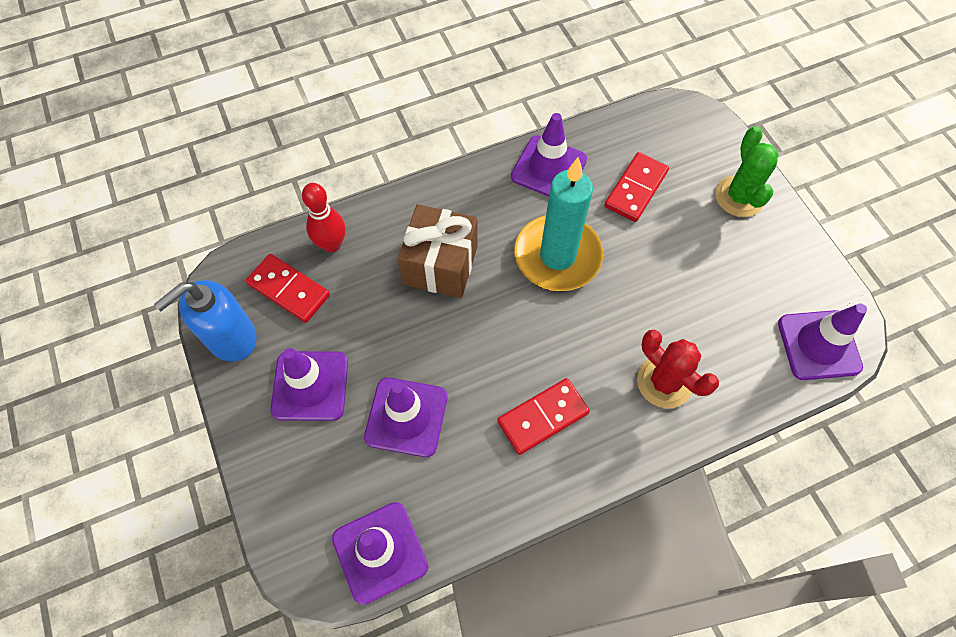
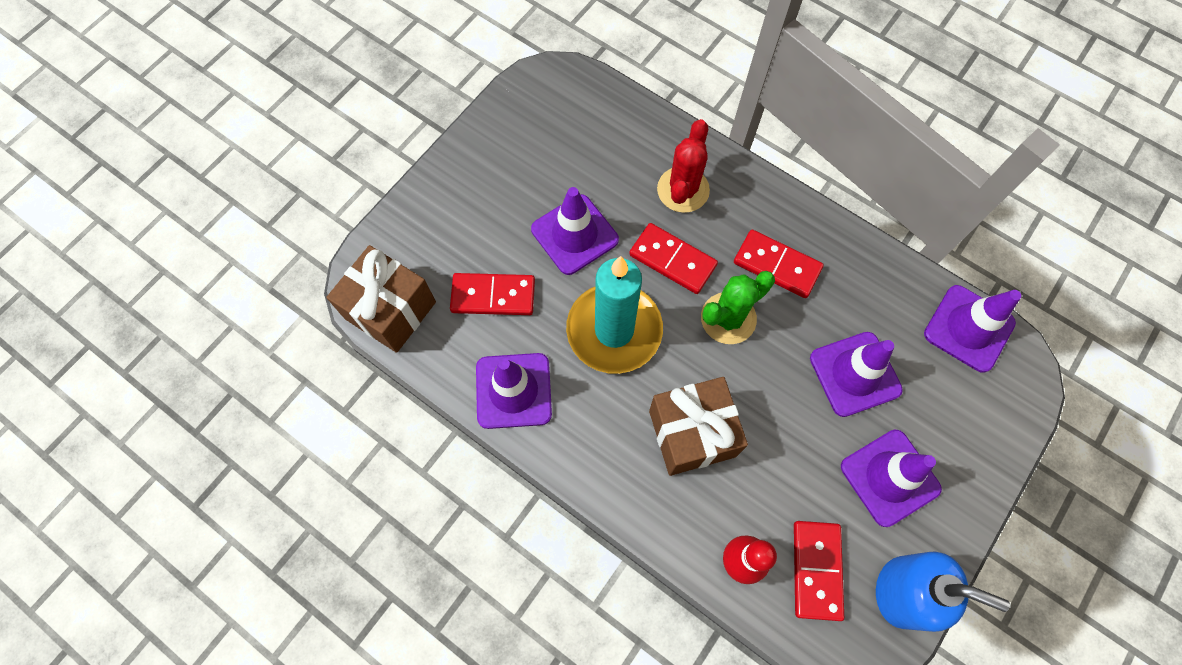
camera: 120 degrees left, 5 degrees up
green cactus [715,126,779,217] -> green cactus moved to [701,271,775,344]
purple traffic cone [778,304,867,380] -> purple traffic cone moved to [531,187,619,275]
none -> brown gift [326,245,436,353]
none -> red domino [629,223,718,294]

